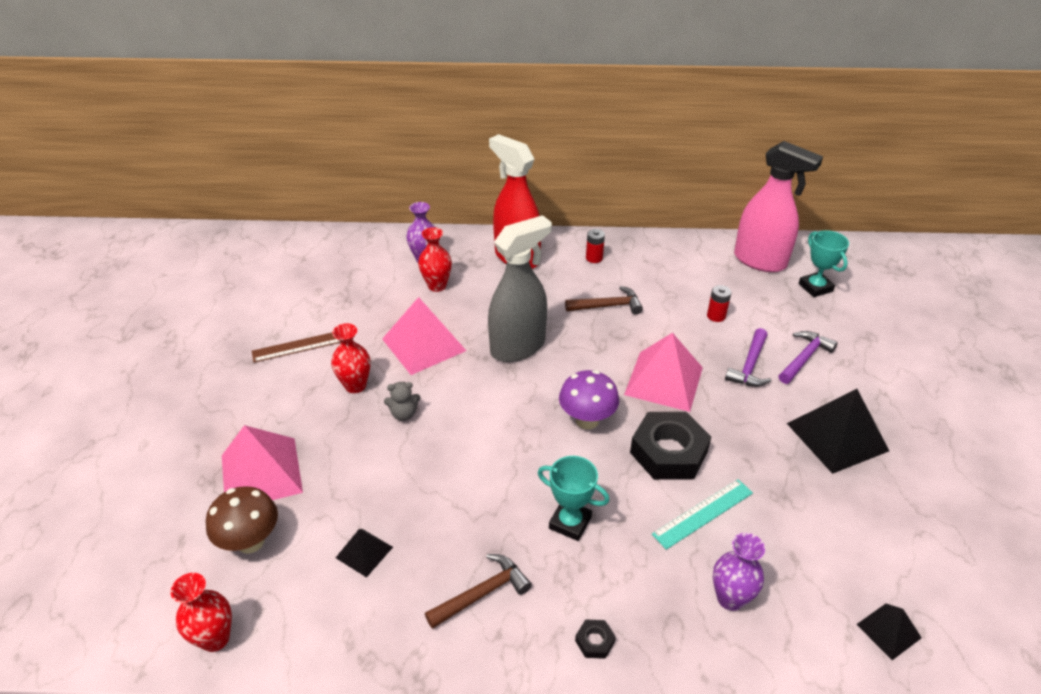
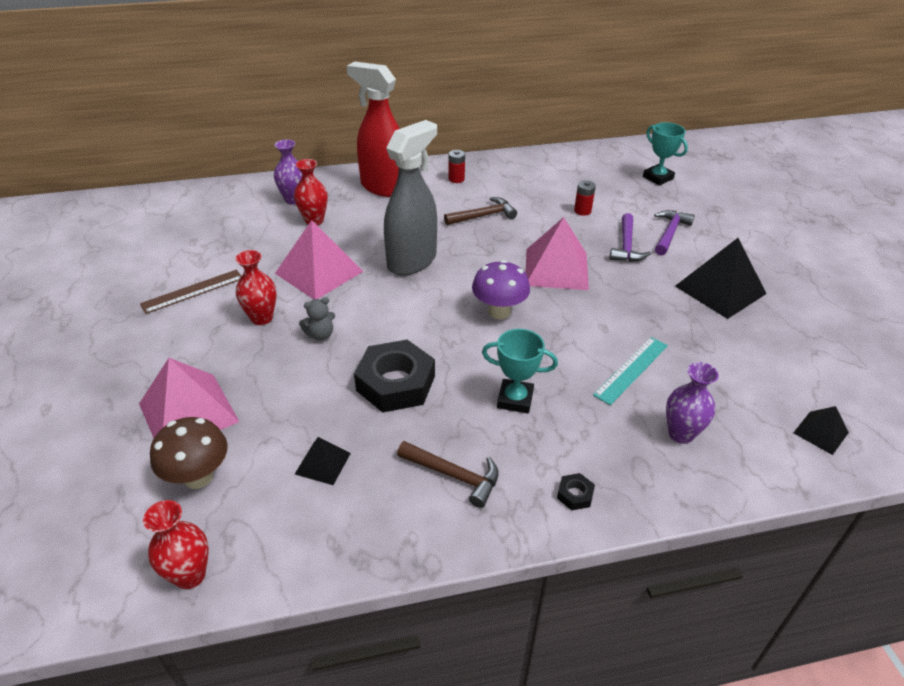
camera: 15 degrees left, 0 degrees up
brown hammer [425,554,532,629] -> brown hammer turned 75 degrees clockwise [397,441,499,508]
black nut [630,412,711,480] -> black nut moved to [354,340,435,412]
pink spray bottle [734,141,823,272] -> none

